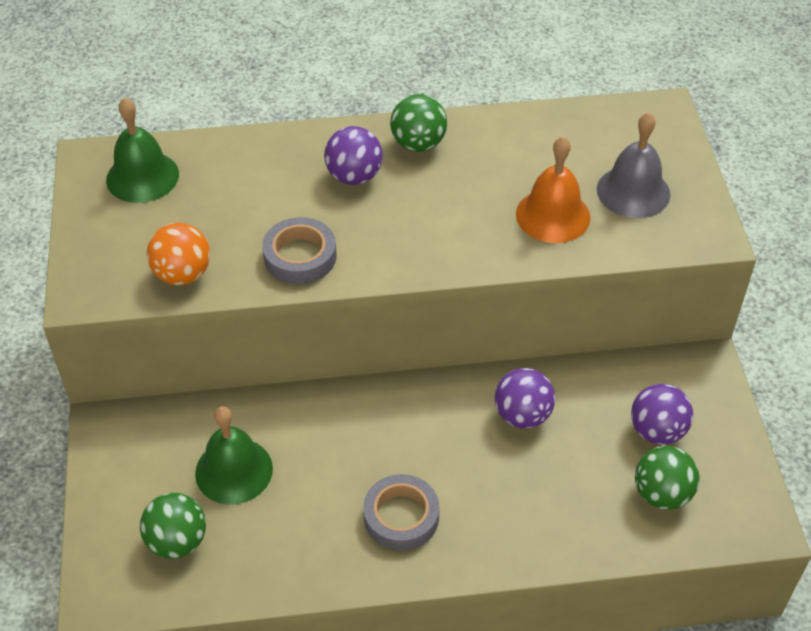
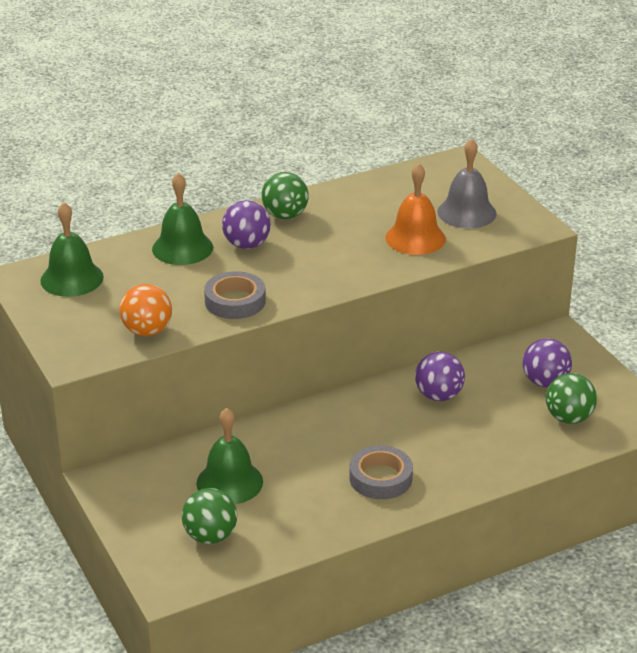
camera: 20 degrees left, 15 degrees down
none -> green bell [152,173,213,265]

